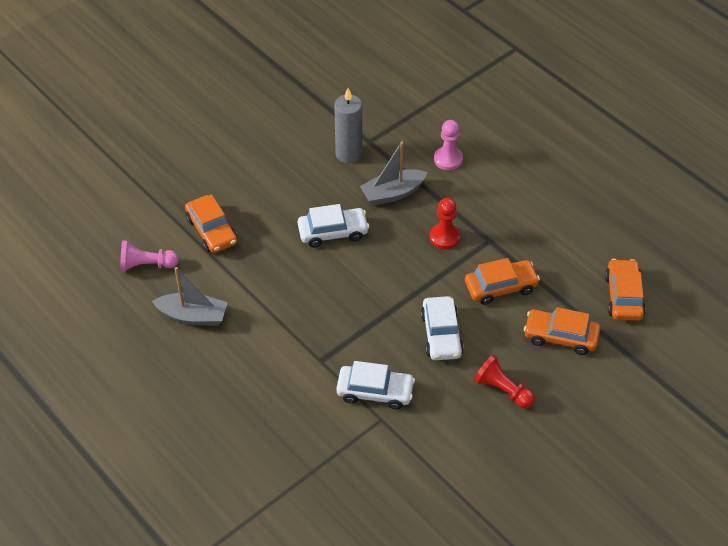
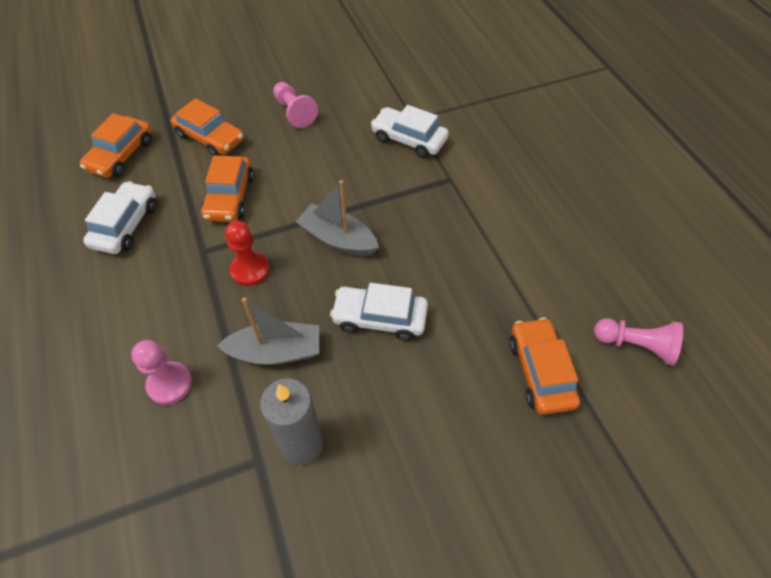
camera: 160 degrees left, 5 degrees up
grey boat [152,267,228,326] -> grey boat moved to [296,180,379,256]
white car [421,296,464,360] -> white car moved to [83,181,157,254]
orange car [465,258,540,305] -> orange car turned 90 degrees counterclockwise [201,155,254,222]
red pawn [474,354,535,408] -> pink pawn [273,82,318,128]

